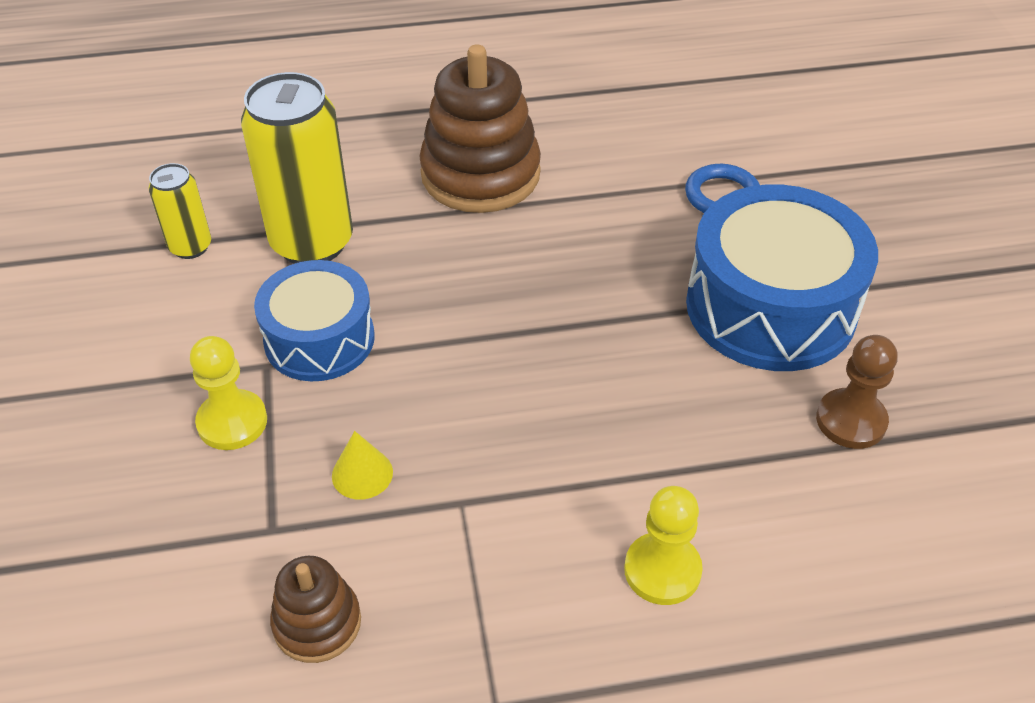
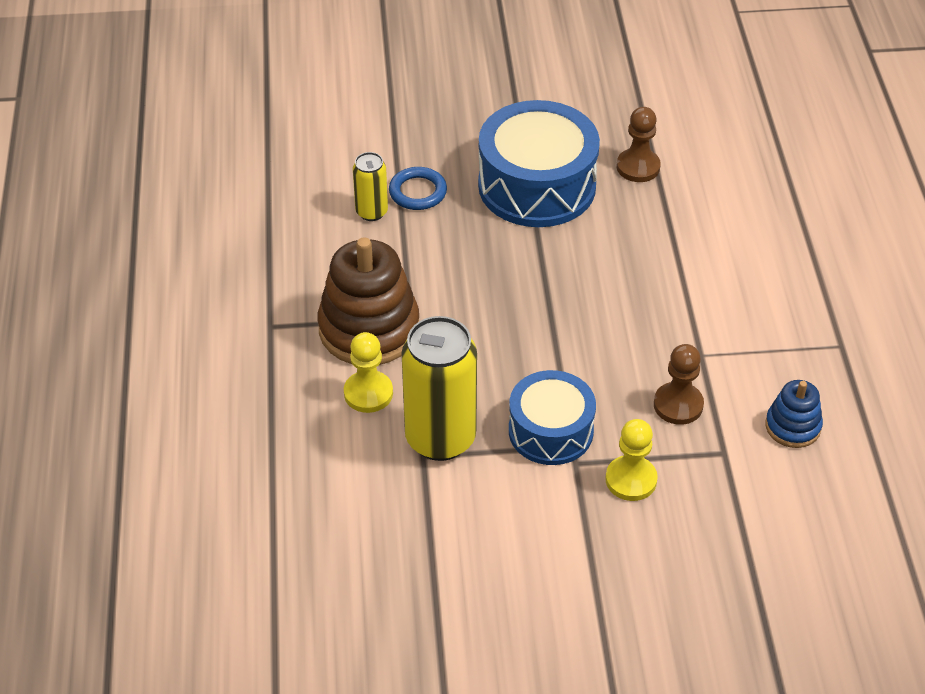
camera: 85 degrees left, 0 degrees up
yellow can [149,163,211,259] -> yellow can moved to [353,152,388,221]
brown stacking toy [270,556,361,663] -> blue stacking toy [765,380,823,448]
yellow cone [332,431,393,500] -> brown pawn [654,344,704,425]
yellow pawn [624,486,703,605] -> yellow pawn moved to [344,332,393,413]

